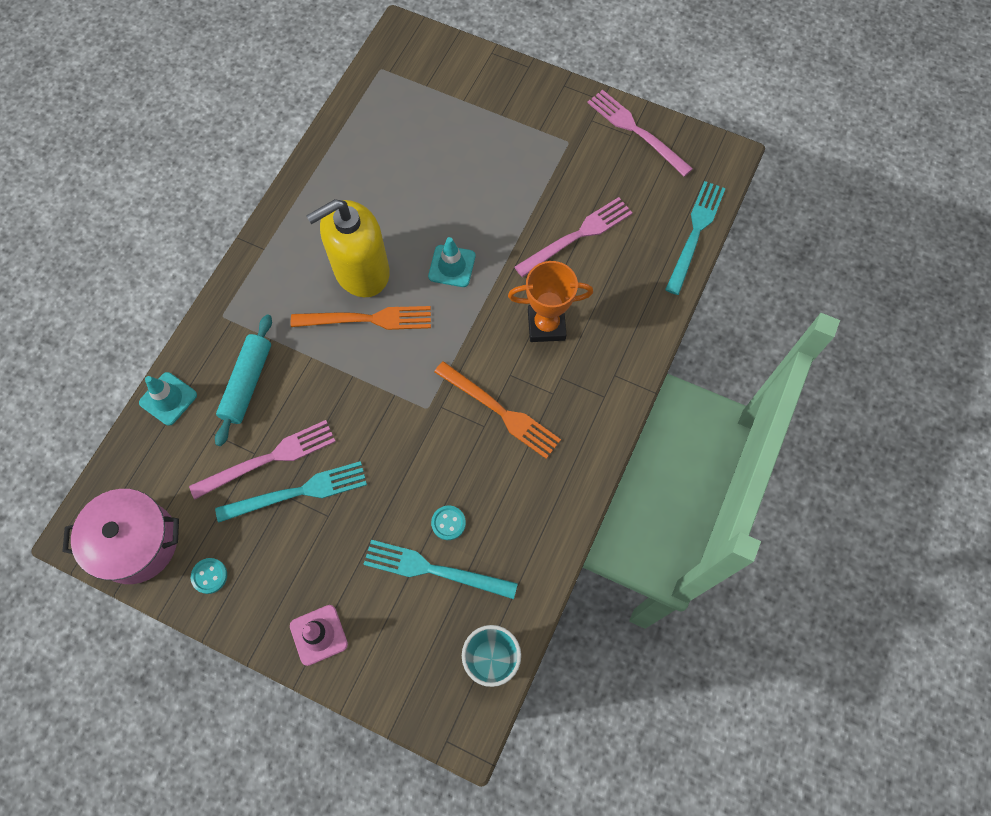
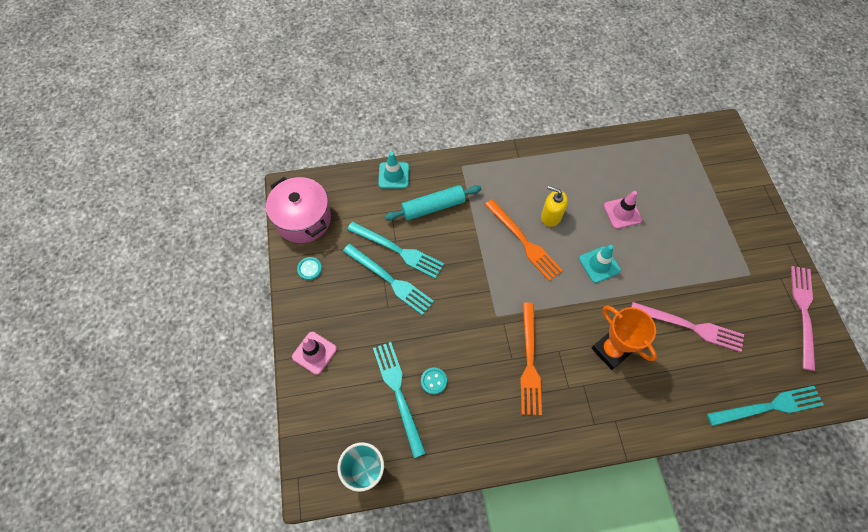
camera: 55 degrees right, 5 degrees down
pink fork [189,420,336,500] -> turquoise fork [347,222,444,279]
yellow soap dispenser [306,199,390,297] -> yellow soap dispenser [541,186,568,227], size x0.51
none -> pink traffic cone [604,191,642,229]

